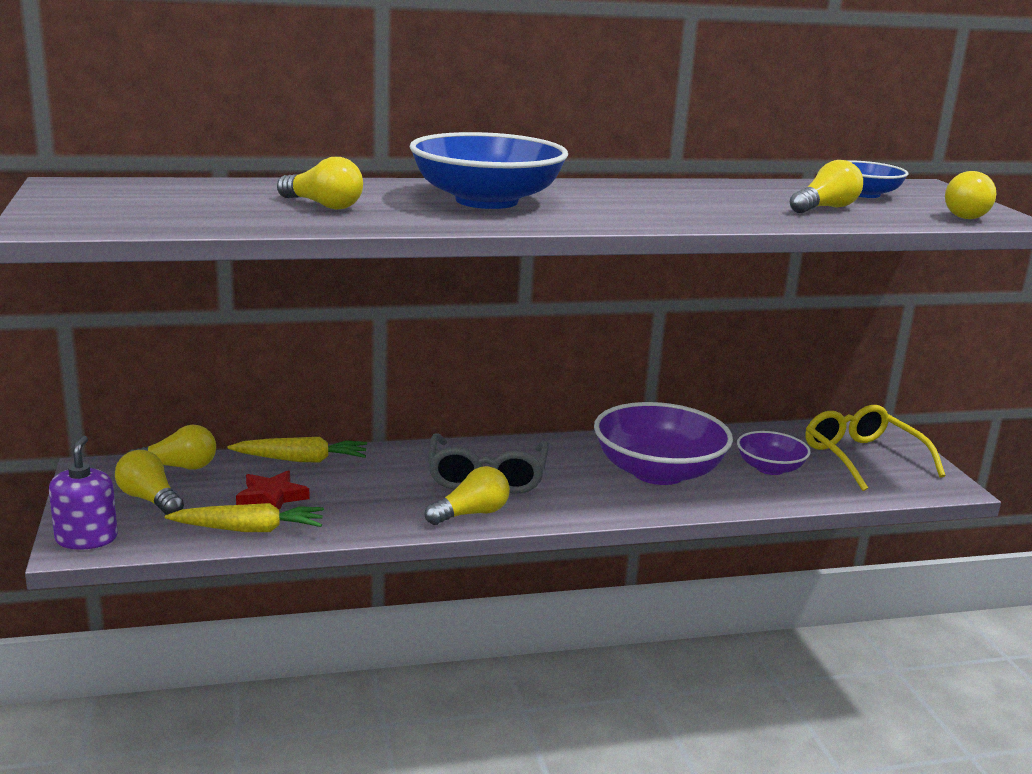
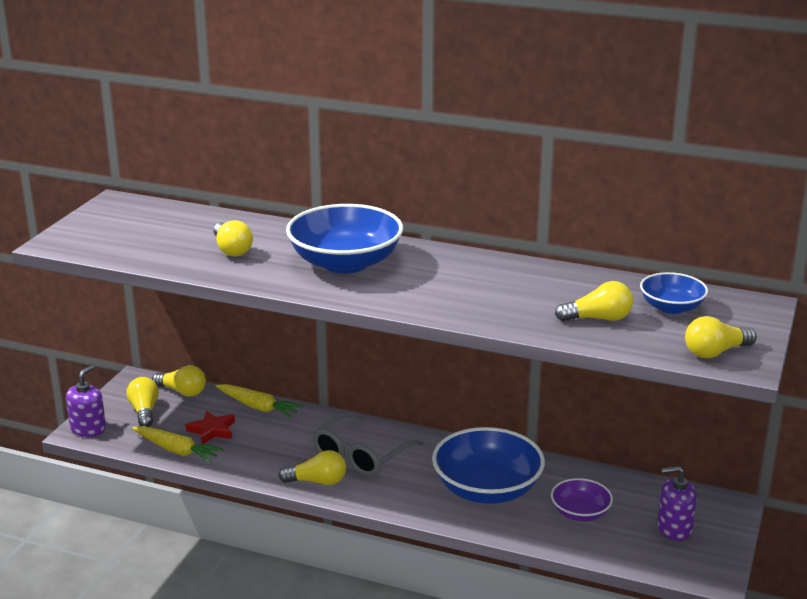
camera: 35 degrees right, 5 degrees up
purple bowl [594,402,733,485] -> blue bowl [432,427,545,504]
yellow glasses [805,405,945,491] -> purple soap dispenser [657,466,697,541]

